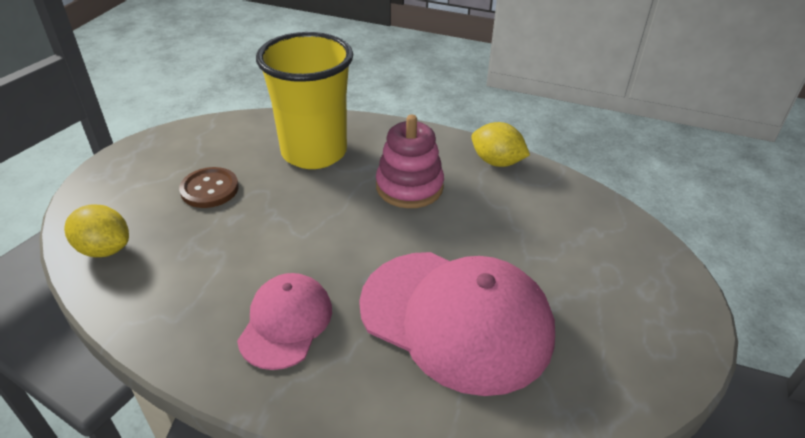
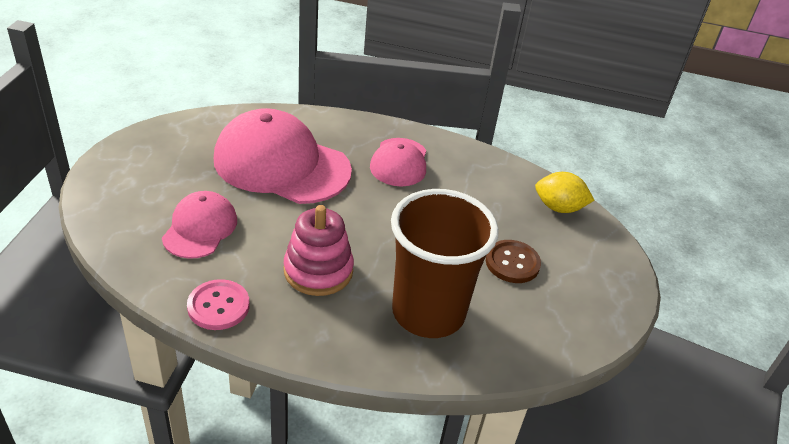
camera: 170 degrees right, 0 degrees up
yellow cup [256,32,353,169] -> brown cup [391,189,499,338]
yellow lemon [471,122,530,167] -> pink button [187,279,249,330]
none -> pink cap [162,191,237,259]

